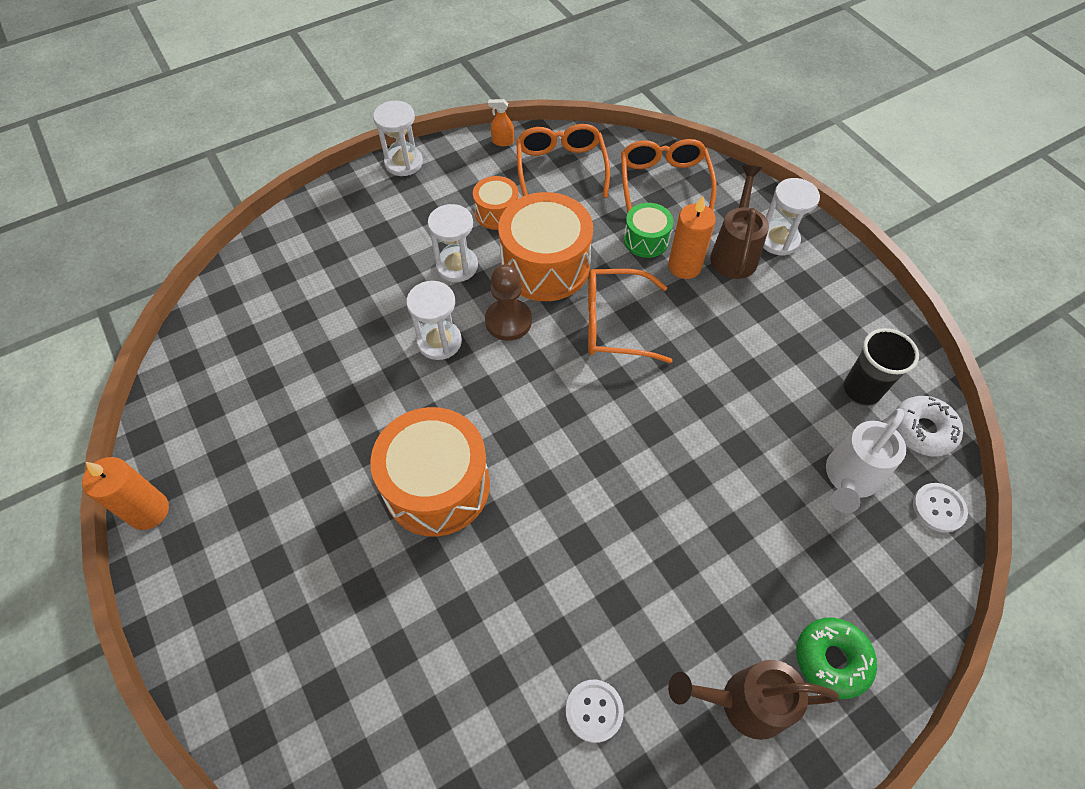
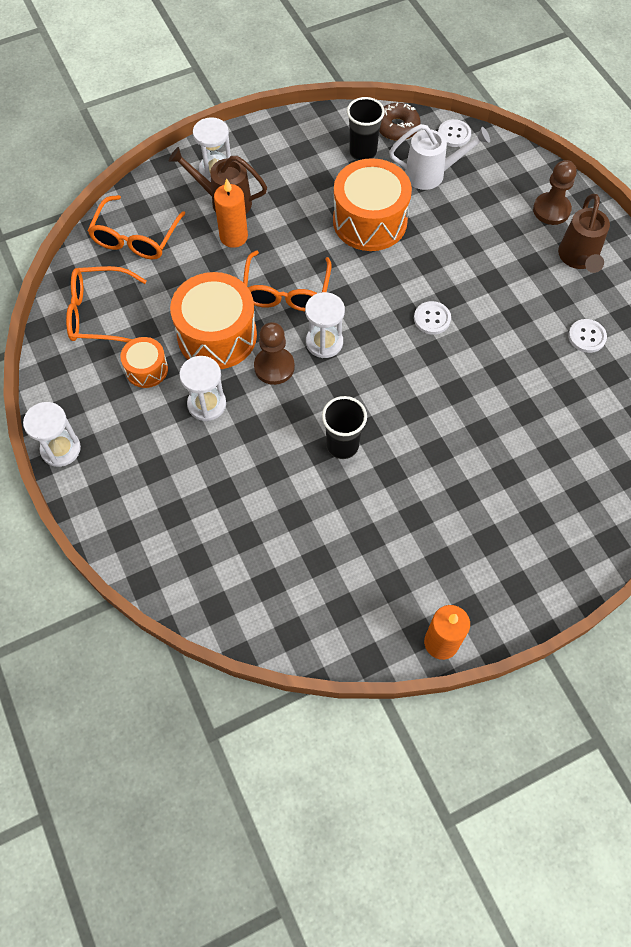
camera: 85 degrees left, 5 degrees up
orange drum [370,407,490,537] -> orange drum moved to [333,158,412,251]
white hourglass [406,281,462,360] -> white hourglass moved to [305,292,345,358]
orange spray bottle [488,99,514,146] -> none
orange glasses [621,139,717,212] -> orange glasses turned 75 degrees counterclockwise [87,195,186,259]
green drum [624,203,674,258] -> none
green donut [796,617,877,699] -> brown pawn [533,160,577,225]
white watering can [826,409,906,513] -> white watering can turned 45 degrees counterclockwise [389,124,490,190]
white donut [896,396,963,457] -> brown donut [379,103,421,141]
none -> black cup [322,396,367,459]
none -> white button [414,301,451,334]

